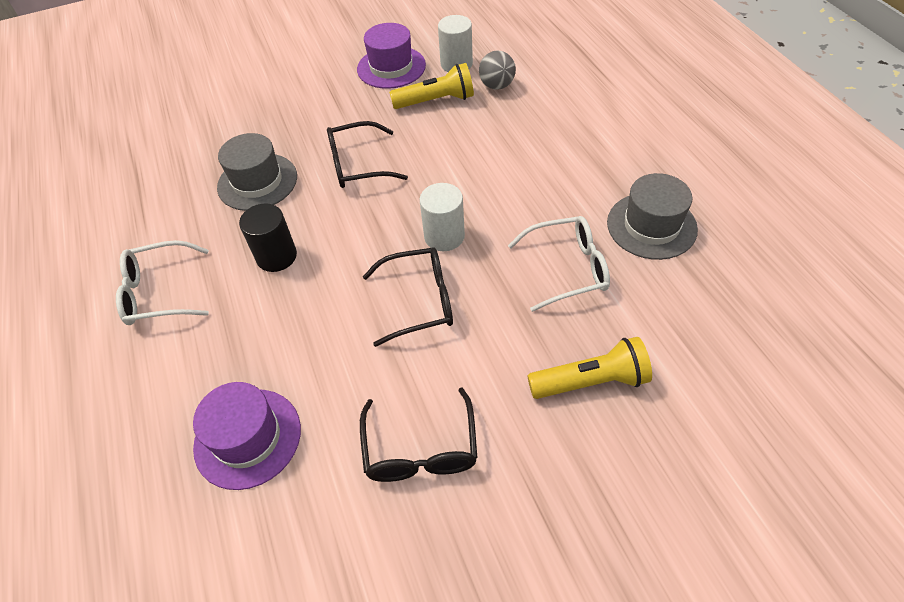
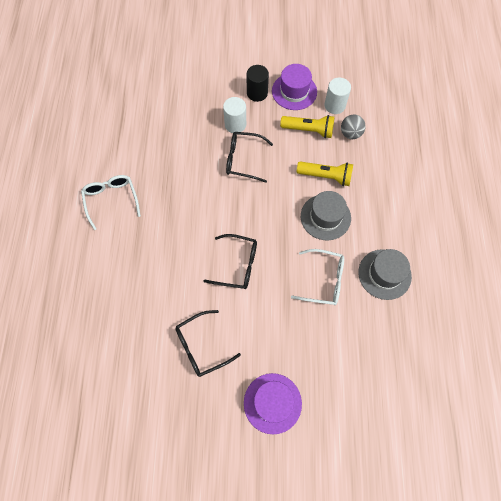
camera: 20 degrees right, 15 degrees up
white glasses [116,240,209,325] -> white glasses turned 60 degrees clockwise [81,175,141,230]
purple hat [193,382,301,490] -> purple hat moved to [244,373,302,435]
grey hat [217,133,297,211] -> grey hat moved to [301,191,351,240]
black cylinder [239,204,297,272] -> black cylinder moved to [247,65,269,102]
black glasses [360,388,477,482] -> black glasses turned 45 degrees clockwise [175,310,241,377]
white cylinder [420,183,465,251] -> white cylinder moved to [223,97,246,133]
yellow flashlight [528,337,652,399] -> yellow flashlight moved to [297,162,353,186]

